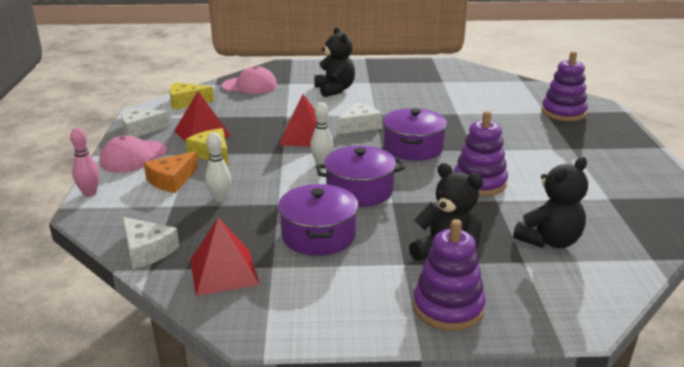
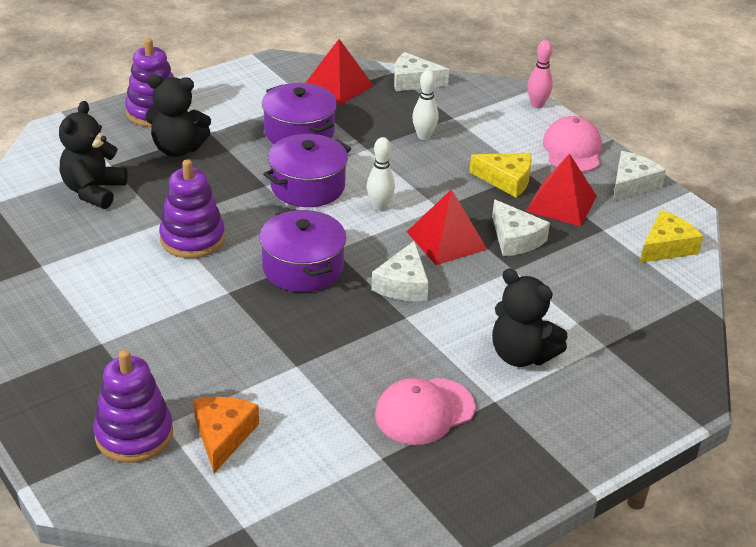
camera: 145 degrees right, 10 degrees up
orange cheese [144,151,198,193] -> orange cheese moved to [193,397,259,473]
pink cap [222,66,277,94] -> pink cap moved to [375,378,475,445]
none -> white cheese [492,199,550,256]

